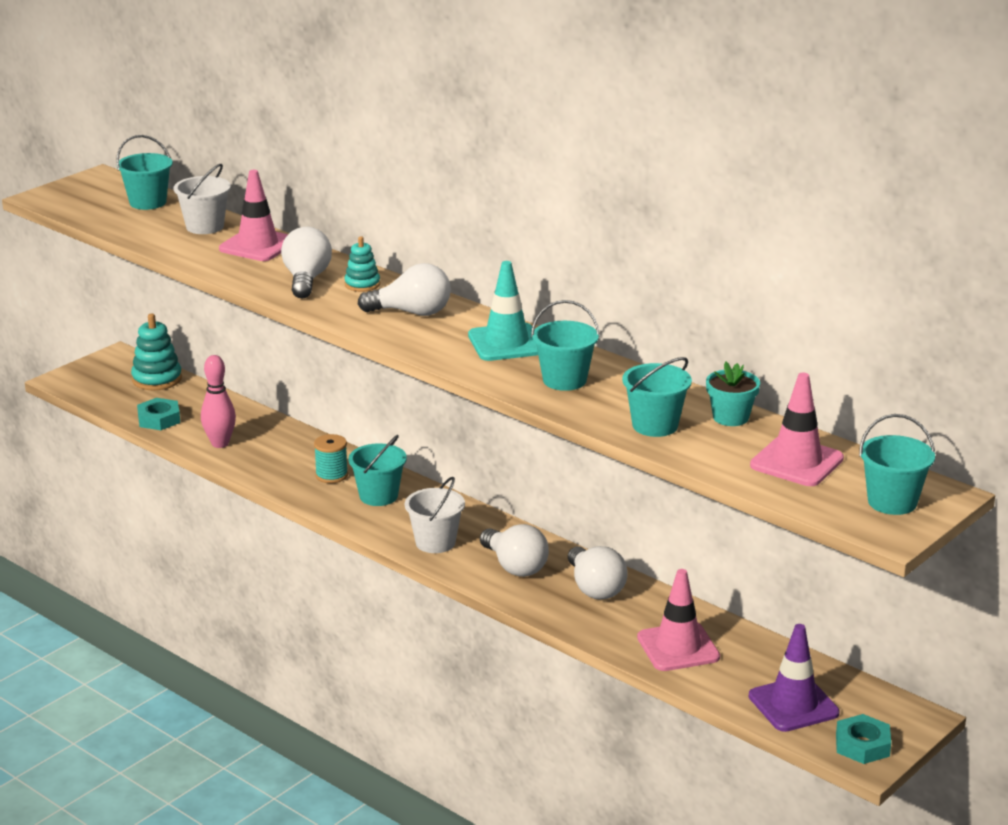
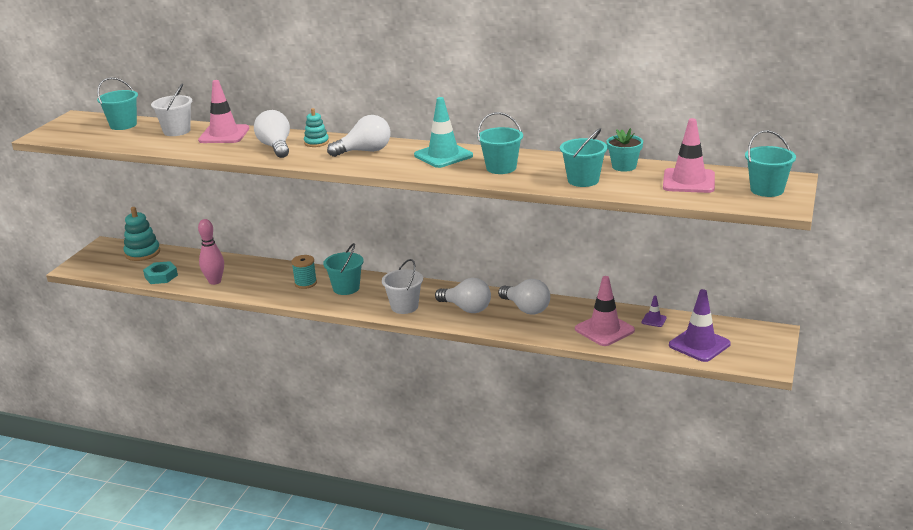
camera: 20 degrees left, 0 degrees up
turquoise nut [836,714,891,764] -> none
none -> purple traffic cone [642,296,667,327]

